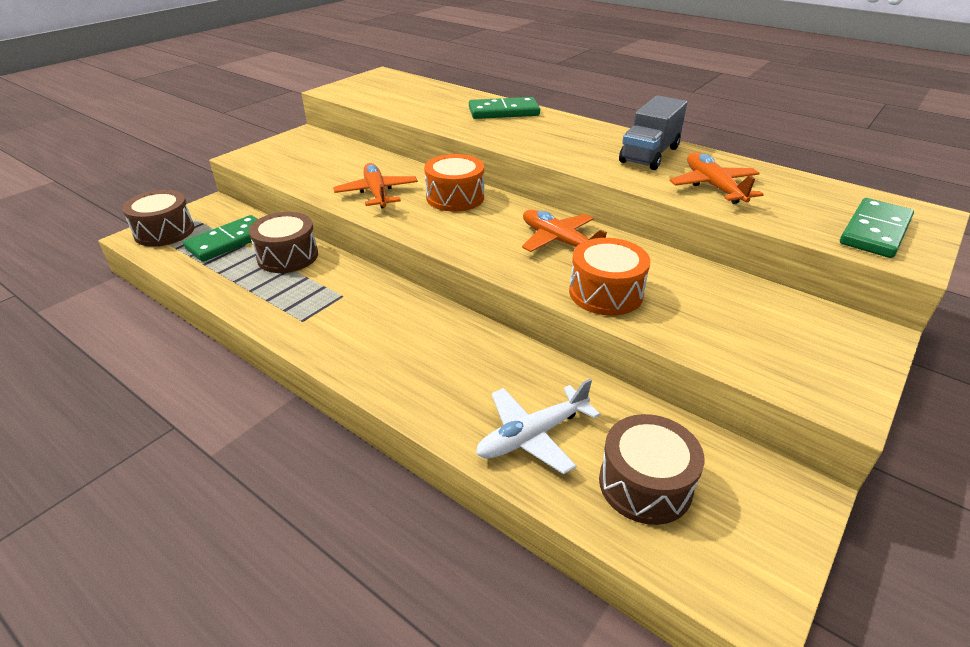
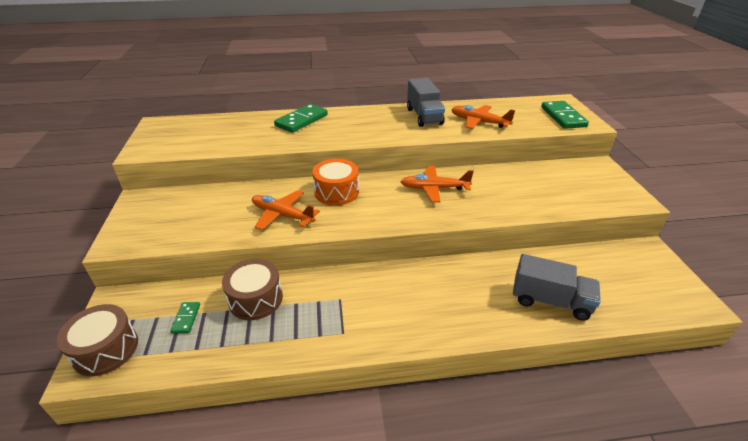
camera: 45 degrees left, 0 degrees up
green domino [183,215,258,262] -> green domino [170,302,200,333], size x0.50
white plane [476,379,600,474] -> grey truck [513,254,601,321]
orange drum [569,238,650,316] -> none
brown drum [599,414,704,525] -> none

